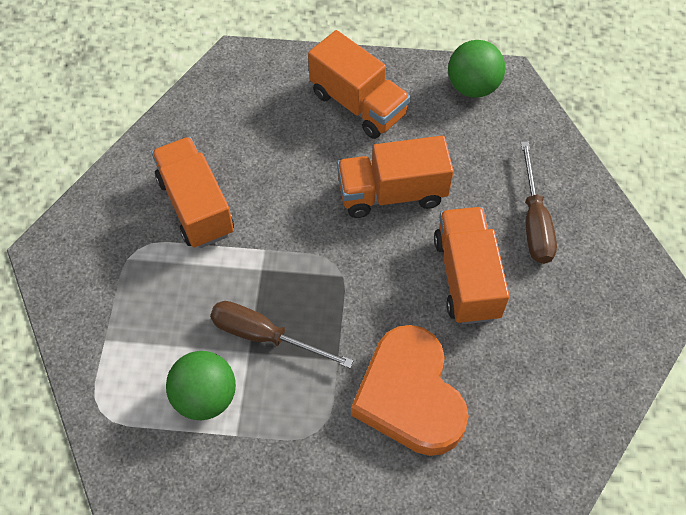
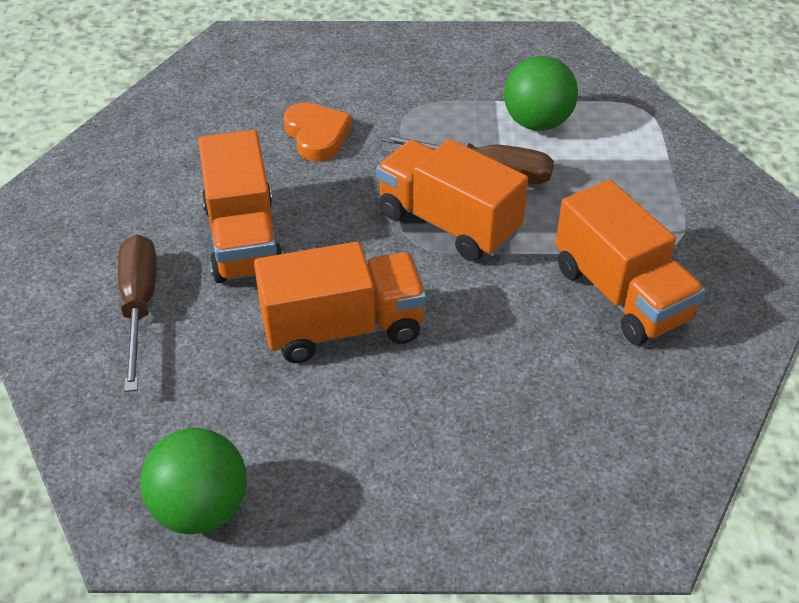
camera: 175 degrees right, 15 degrees down
orange truck [308,30,410,139] -> orange truck moved to [376,139,528,261]
orange heart [351,325,469,456] -> orange heart [284,103,352,162], size x0.55

